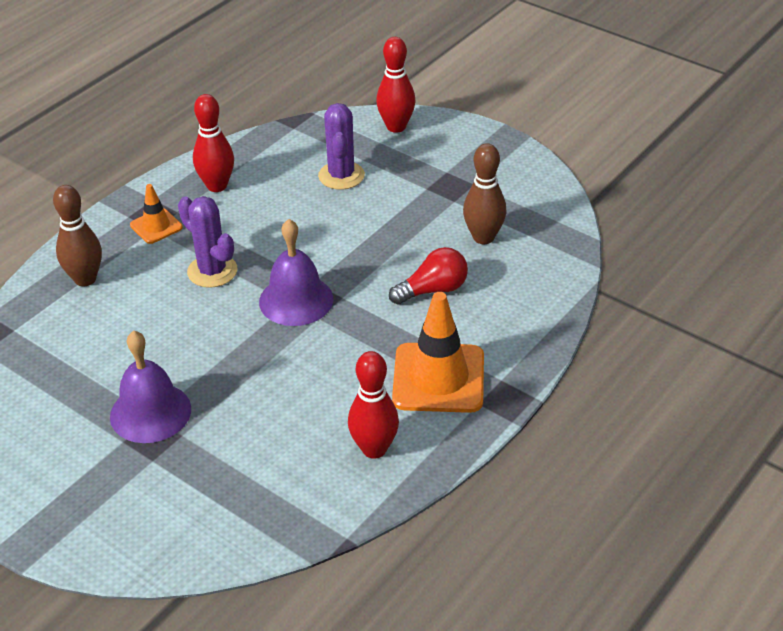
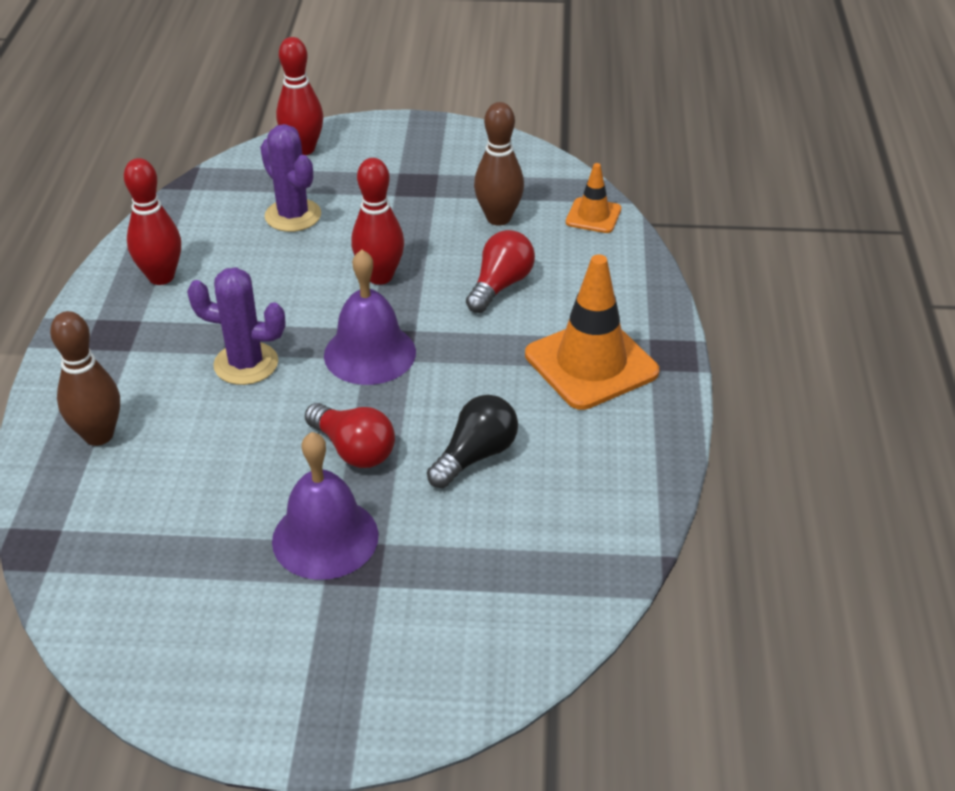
camera: 35 degrees left, 0 degrees up
orange traffic cone [130,184,183,244] -> orange traffic cone moved to [566,163,621,233]
red bowling pin [348,351,399,459] -> red bowling pin moved to [351,158,404,285]
none -> red light bulb [305,403,395,468]
none -> black light bulb [427,395,518,488]

